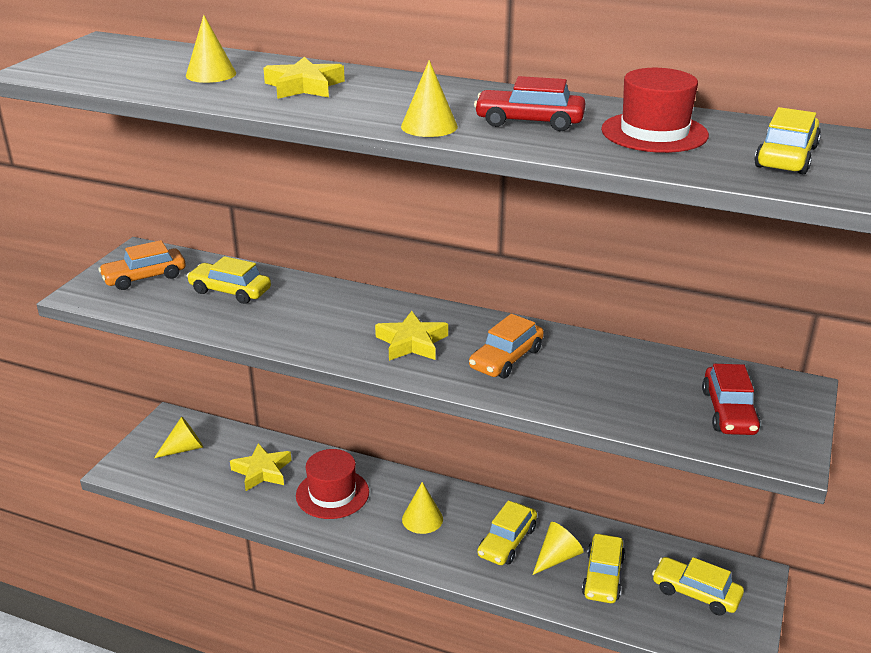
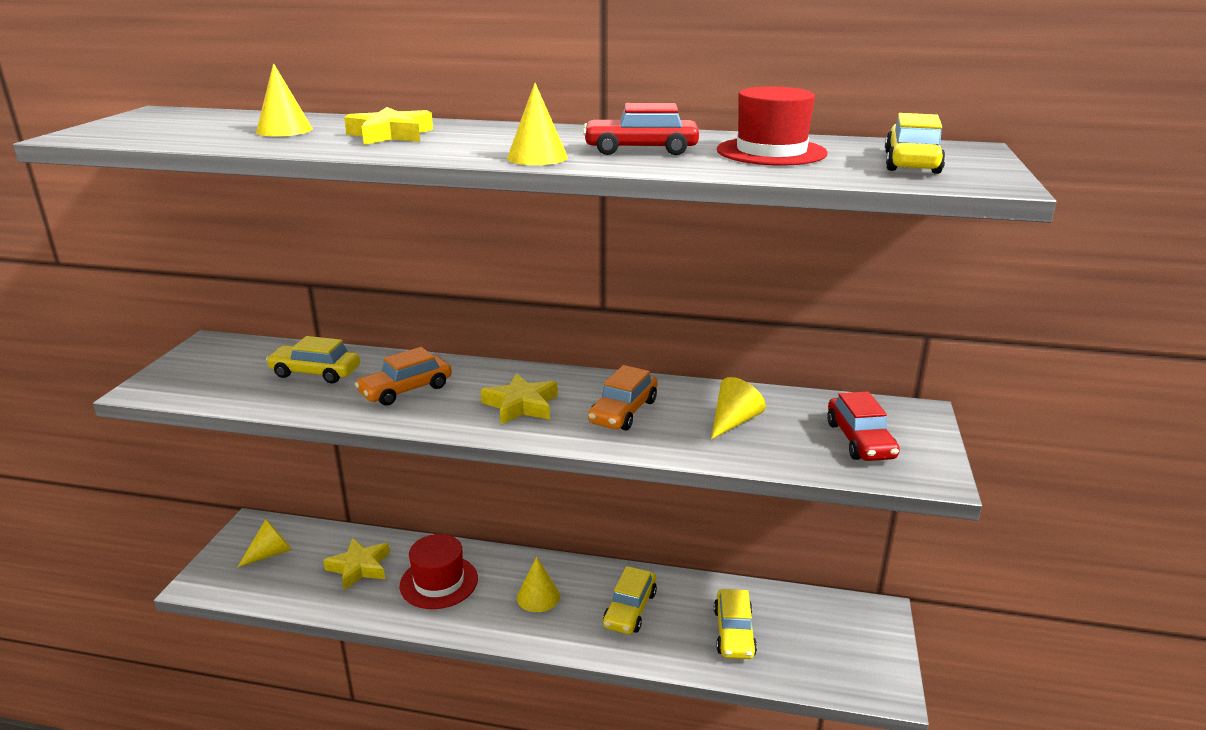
camera: 10 degrees left, 5 degrees down
orange car [98,240,186,290] -> orange car moved to [355,347,452,406]
yellow cone [533,522,583,575] -> yellow cone moved to [711,377,766,439]
yellow car [652,557,744,615] -> none

